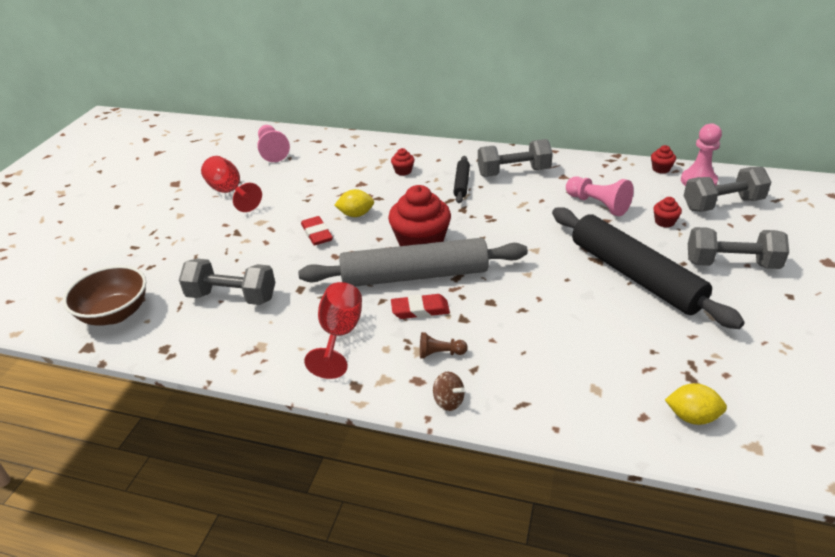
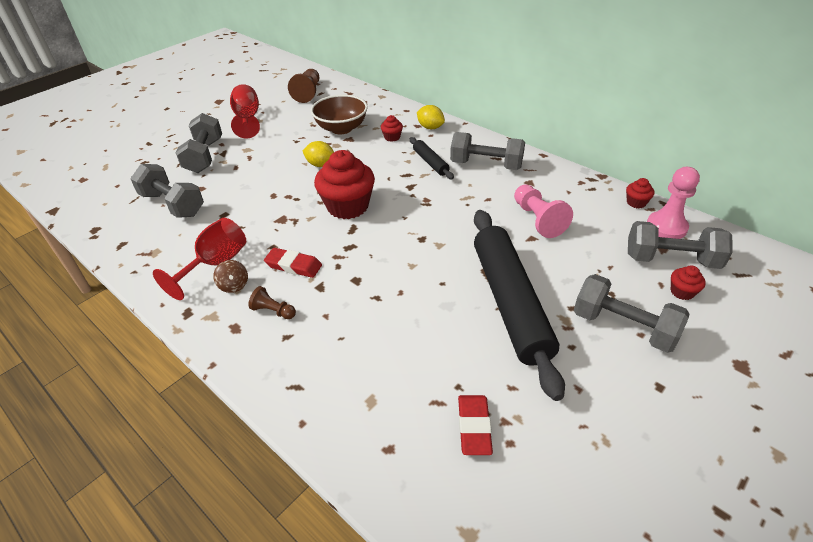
camera: 25 degrees right, 5 degrees up
brown bowl [63,265,146,326] -> brown bowl moved to [311,95,368,135]
pink pawn [257,125,290,162] -> brown pawn [288,69,319,103]
grey rolling pin [298,238,528,286] -> none
red eraser [301,216,333,245] -> red eraser moved to [458,395,493,455]
brown spinning top [433,372,465,411] -> brown spinning top moved to [213,260,248,293]
black rolling pin [453,156,470,203] -> black rolling pin turned 60 degrees counterclockwise [410,137,454,179]
red cupcake [653,197,682,228] -> red cupcake moved to [671,266,706,300]
yellow lemon [665,383,727,425] -> yellow lemon moved to [417,105,445,129]
none -> grey dumbbell [175,113,222,173]

